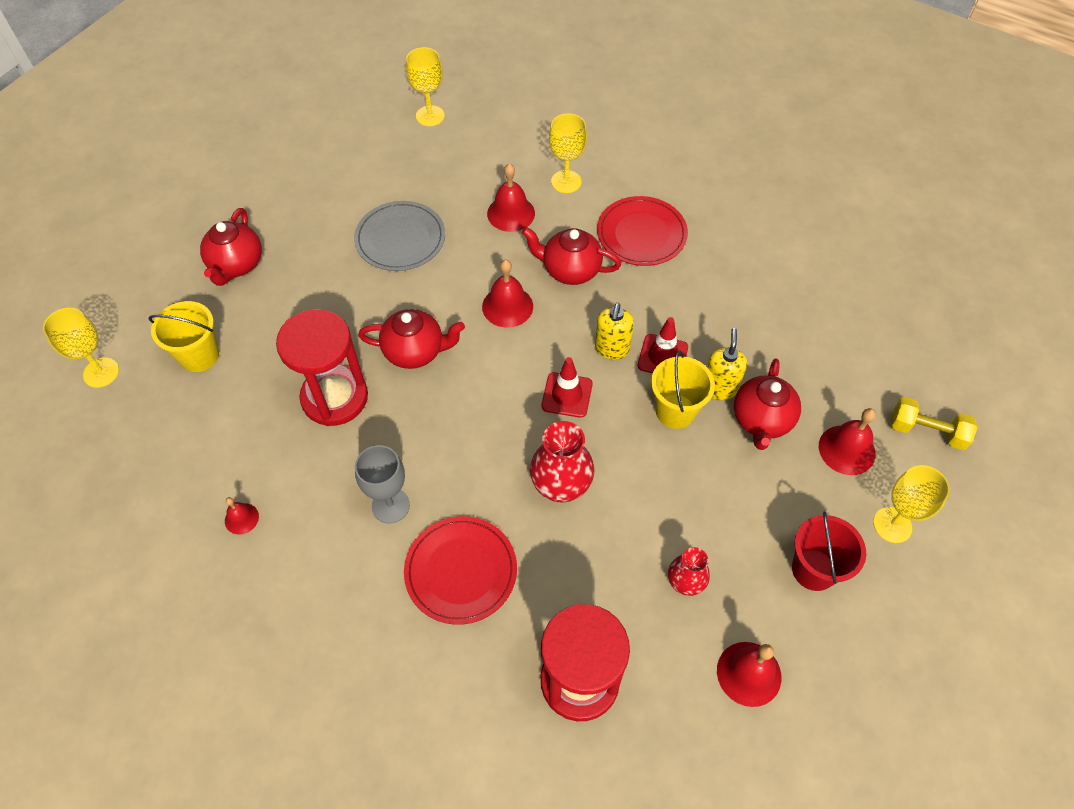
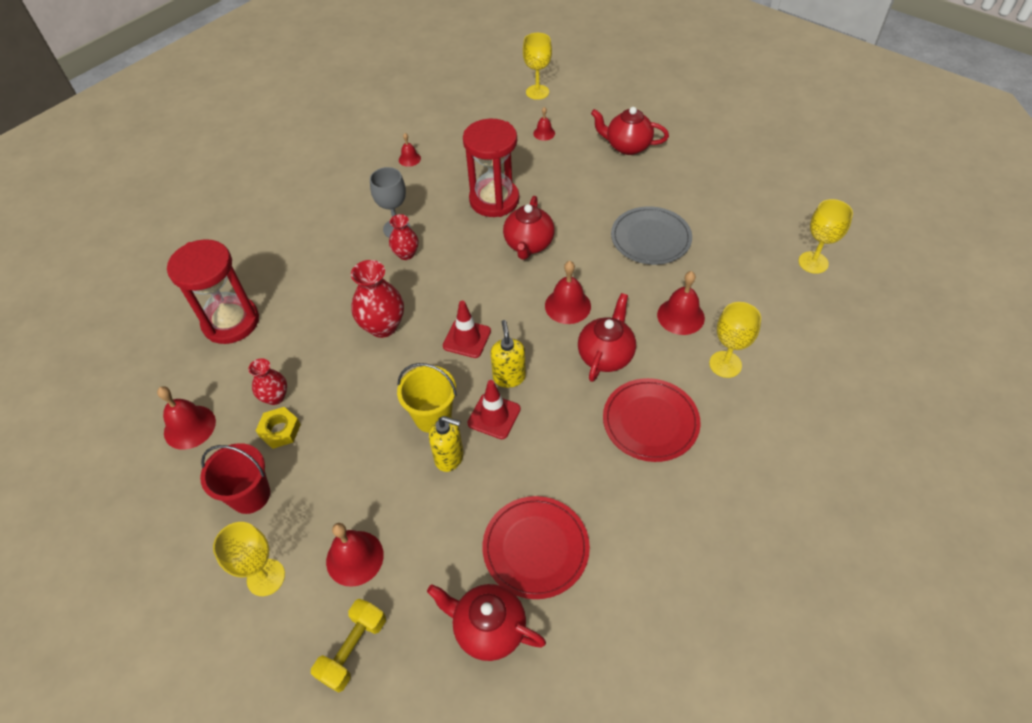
camera: 100 degrees right, 5 degrees down
yellow bucket [149,301,219,372] -> red bell [533,107,555,141]
red plate [404,516,517,625] -> red plate moved to [483,496,590,599]
yellow soap dispenser [595,303,634,360] -> yellow soap dispenser turned 60 degrees clockwise [491,320,526,388]
red teapot [734,358,801,450] -> red teapot moved to [427,584,546,661]
none -> yellow nut [256,407,301,449]
none -> red vase [389,214,418,260]

